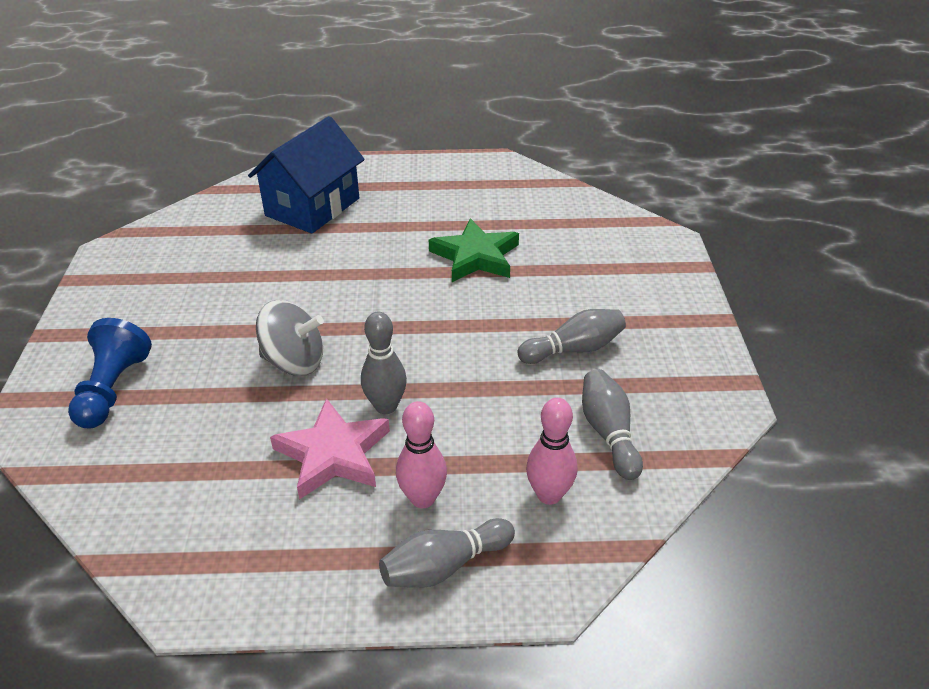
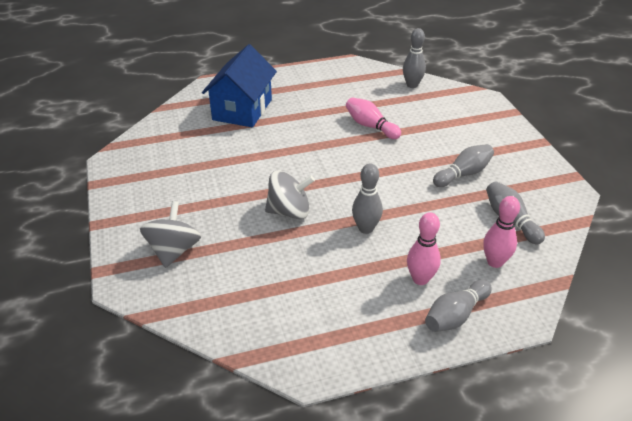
camera: 15 degrees left, 0 degrees up
blue pawn [68,318,152,428] -> grey spinning top [140,201,201,268]
pink star [270,398,390,500] -> none
green star [429,218,519,282] -> pink bowling pin [346,97,401,139]
none -> grey bowling pin [403,28,426,88]

